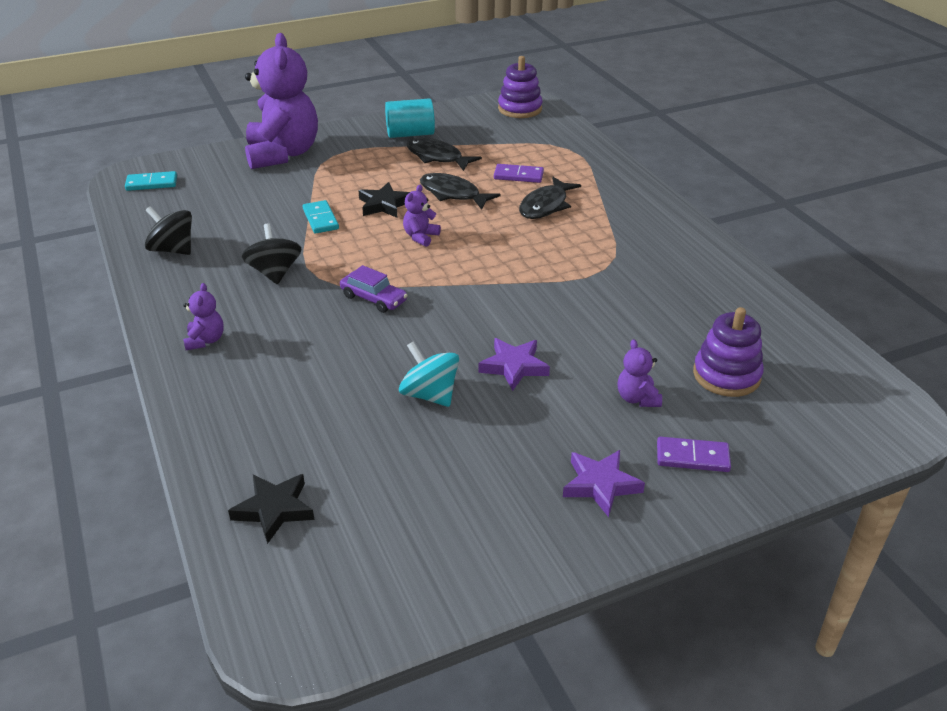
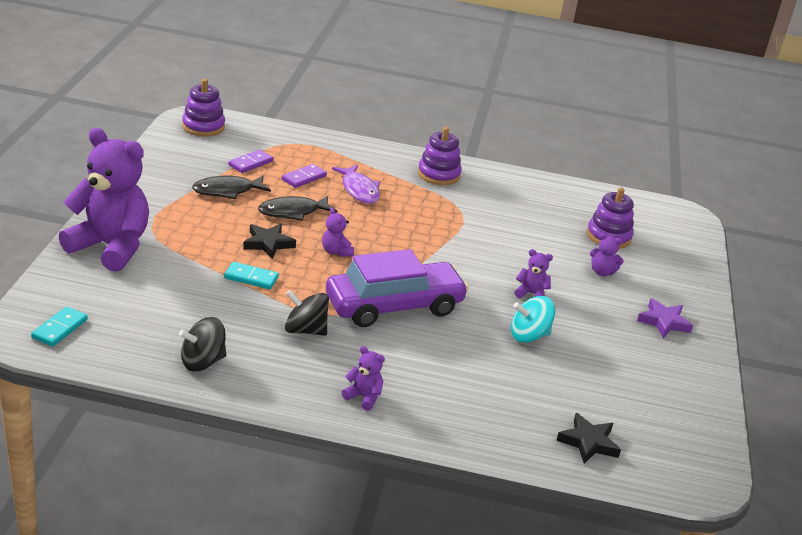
camera: 60 degrees left, 5 degrees down
purple car [340,265,408,313] -> purple car [326,249,469,327], size x2.27
turquoise cylinder [385,98,435,138] -> none
purple star [479,338,550,391] -> purple teddy bear [515,249,553,298]
black fish [519,177,581,219] -> purple fish [332,164,380,204]
purple domino [657,437,731,472] -> purple domino moved to [228,149,273,173]
none -> purple stacking toy [418,127,462,185]

